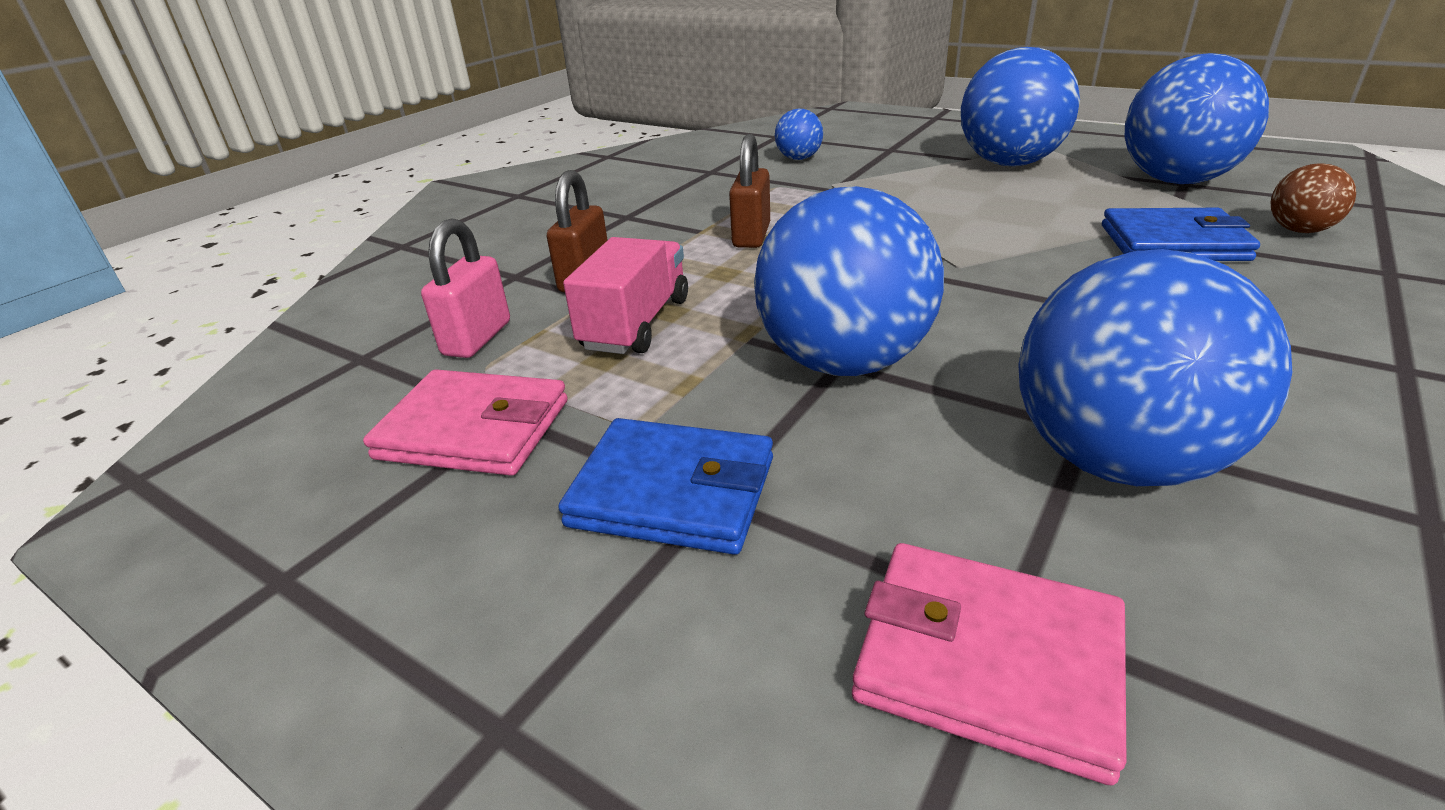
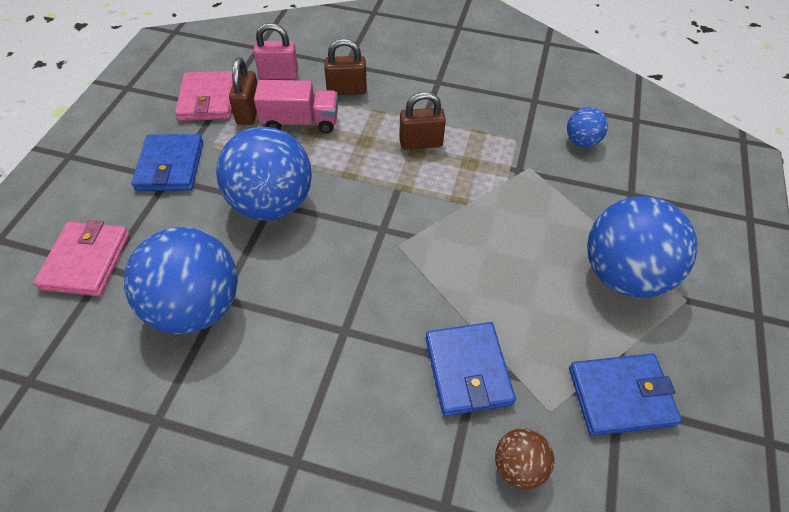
camera: 70 degrees right, 20 degrees up
blue ball [1125,53,1269,184] -> blue wallet [569,354,682,436]
none -> brown padlock [229,58,257,125]

